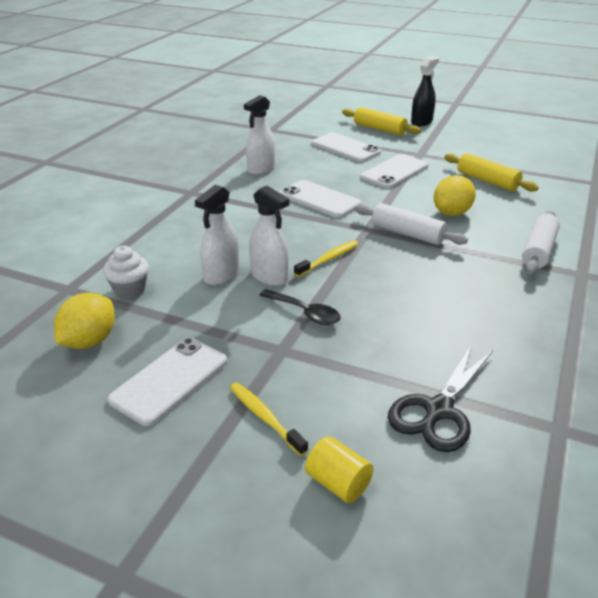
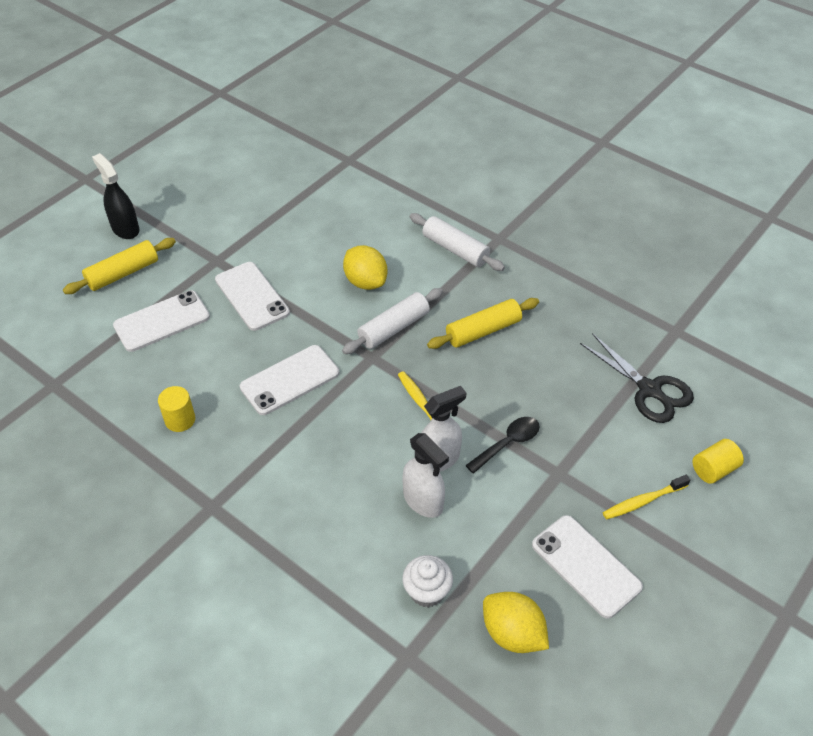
camera: 75 degrees left, 15 degrees up
white spray bottle [244,95,275,175] -> yellow cylinder [158,386,195,432]
yellow rolling pin [444,153,538,192] -> yellow rolling pin moved to [427,298,539,349]

